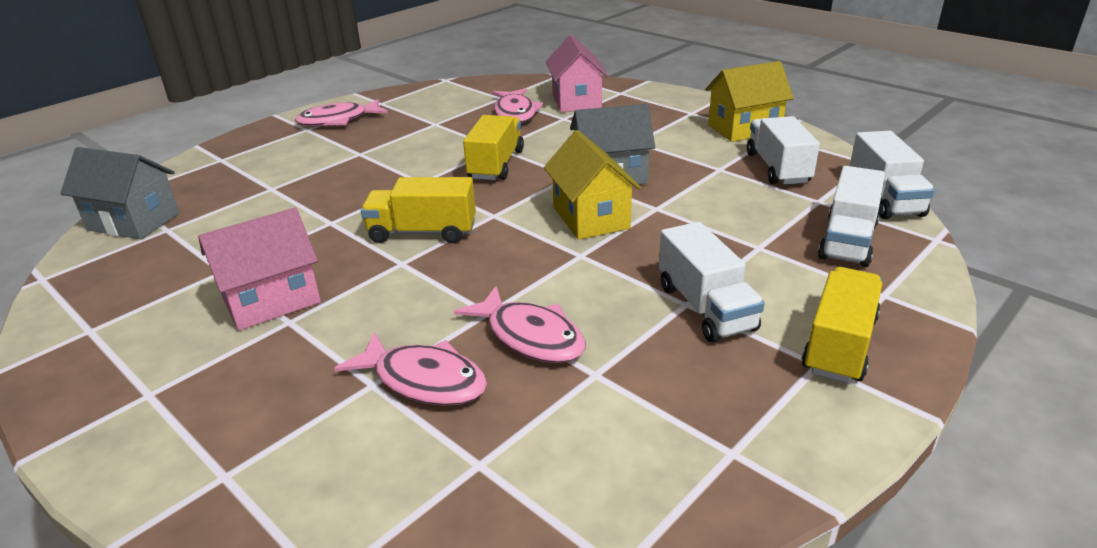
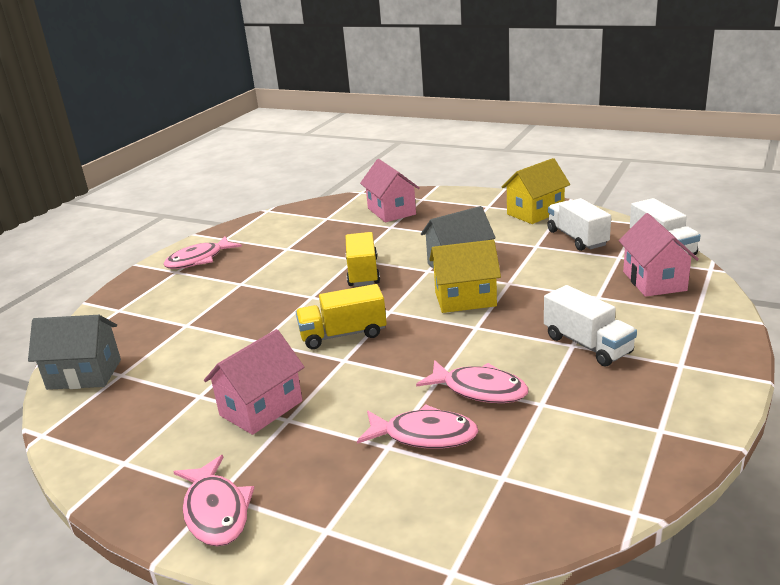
camera: 15 degrees left, 5 degrees down
pink fish [492,88,544,123] -> pink fish moved to [174,455,254,547]
yellow house [544,130,641,240] -> yellow house turned 60 degrees counterclockwise [429,240,501,313]
yellow truck [802,267,882,383] -> none
white truck [818,166,885,267] -> pink house [619,213,699,297]

